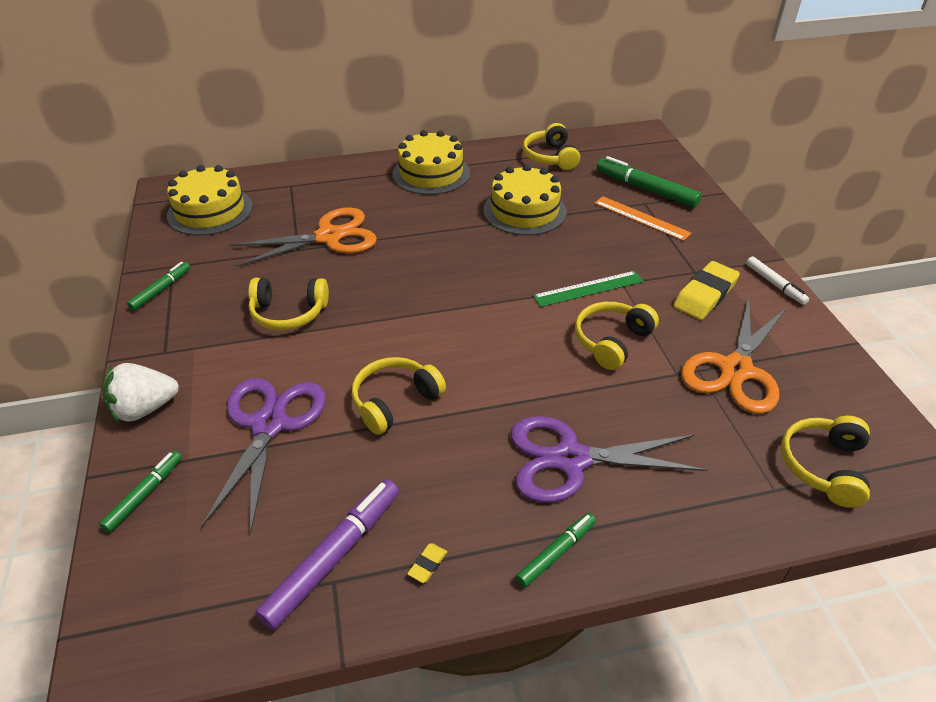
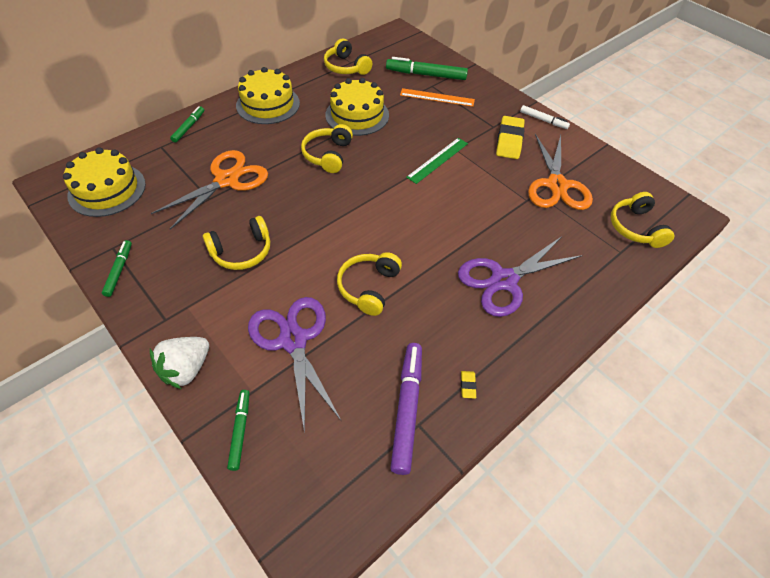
camera: 30 degrees left, 10 degrees up
green marker [516,513,596,588] -> green marker moved to [170,106,204,143]
yellow headphones [575,302,659,370] -> yellow headphones moved to [301,124,353,173]

